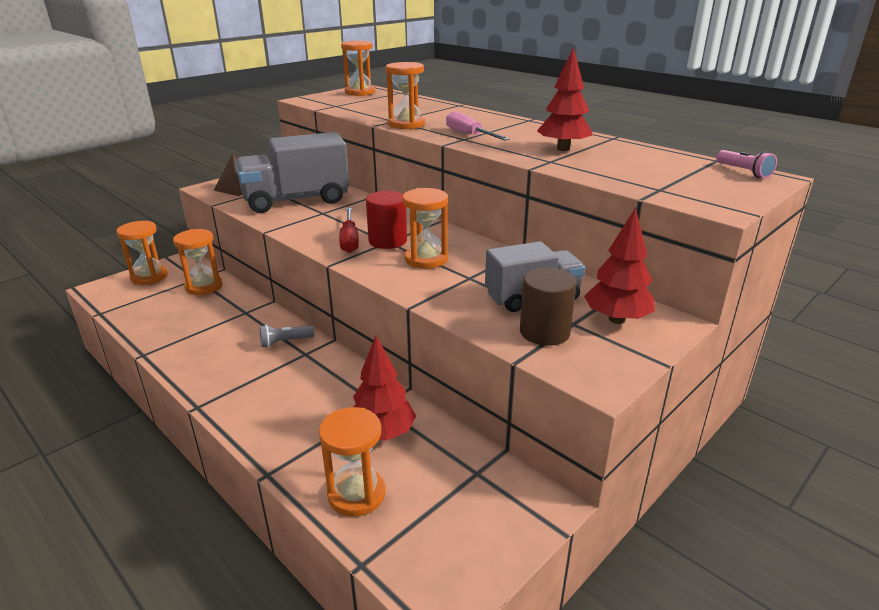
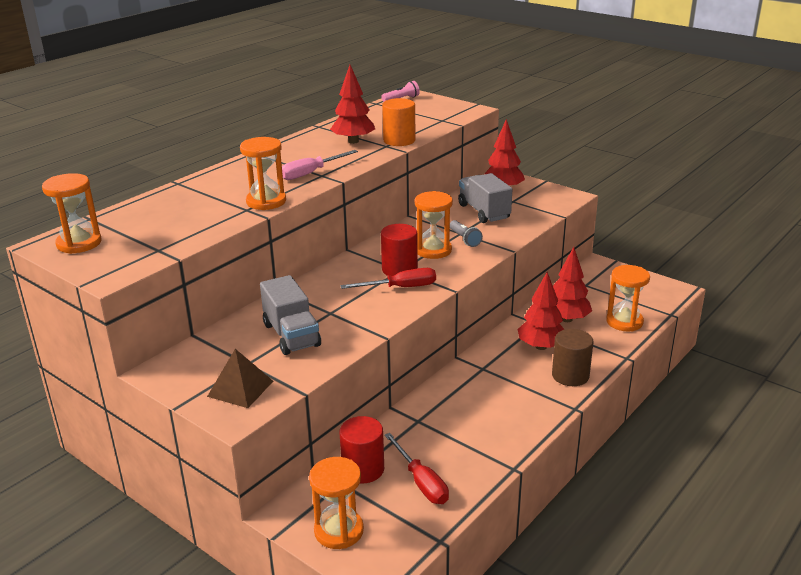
camera: 95 degrees left, 0 degrees up
orange hourglass [173,229,223,295] -> red cylinder [340,416,384,484]
grey truck [235,132,350,213] -> grey truck [260,275,321,355], size x0.64
grey flashlight [260,325,314,347] -> grey flashlight moved to [450,220,483,247]
brown cylinder [520,268,577,346] -> brown cylinder moved to [552,329,593,386]
none -> orange cylinder [382,98,416,146]
none -> red screwdriver [384,433,449,504]
none -> red tree [518,272,565,350]

